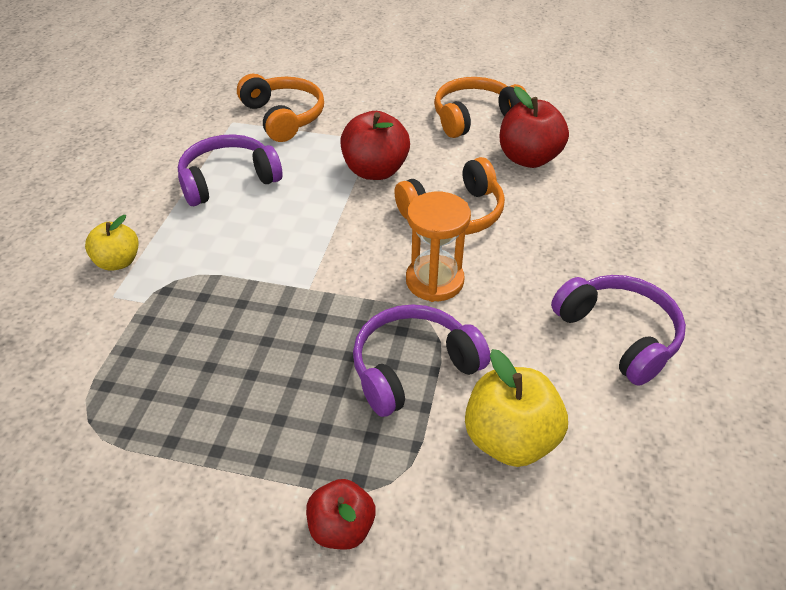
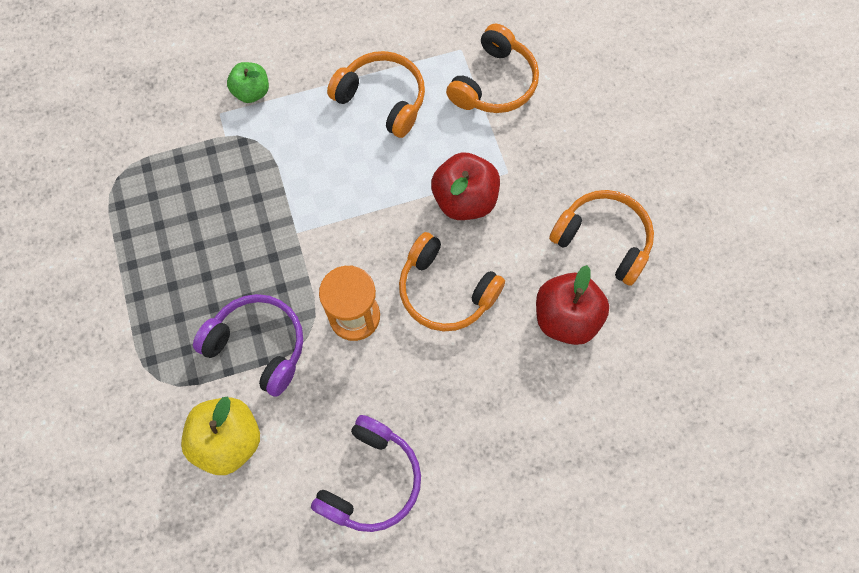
camera: 60 degrees right, 25 degrees up
yellow apple [85,215,139,271] -> green apple [227,62,269,103]
purple headphones [178,134,282,206] -> orange headphones [327,51,425,138]
red apple [306,479,376,550] -> none

